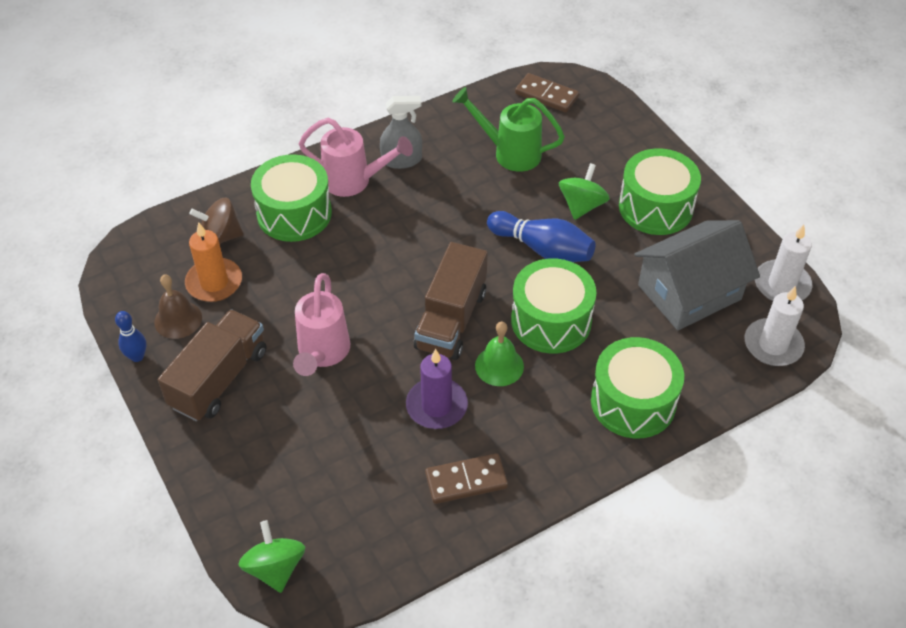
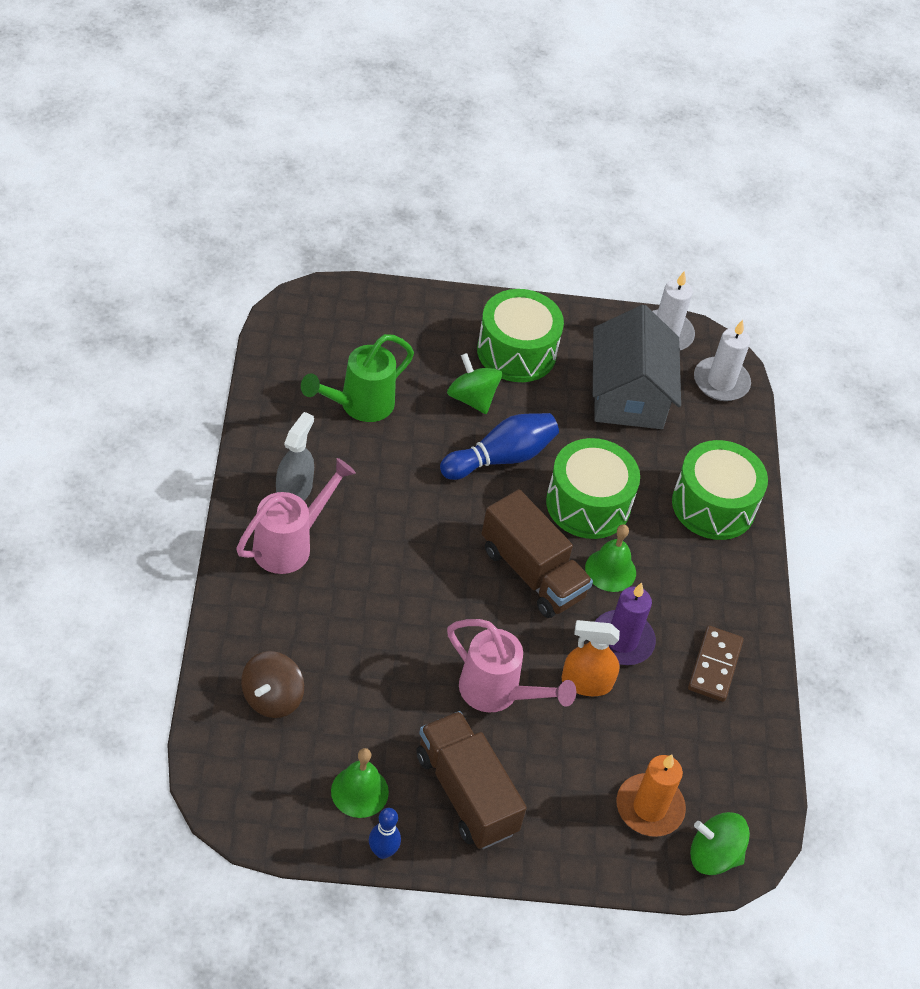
camera: 65 degrees left, 0 degrees up
brown bell [154,274,202,339] -> green bell [331,748,389,818]
orange candle [185,222,242,302] -> orange candle moved to [616,754,686,837]
green drum [251,154,332,242] -> none
brown domino [515,73,579,113] -> none
none -> orange spray bottle [562,620,620,696]

